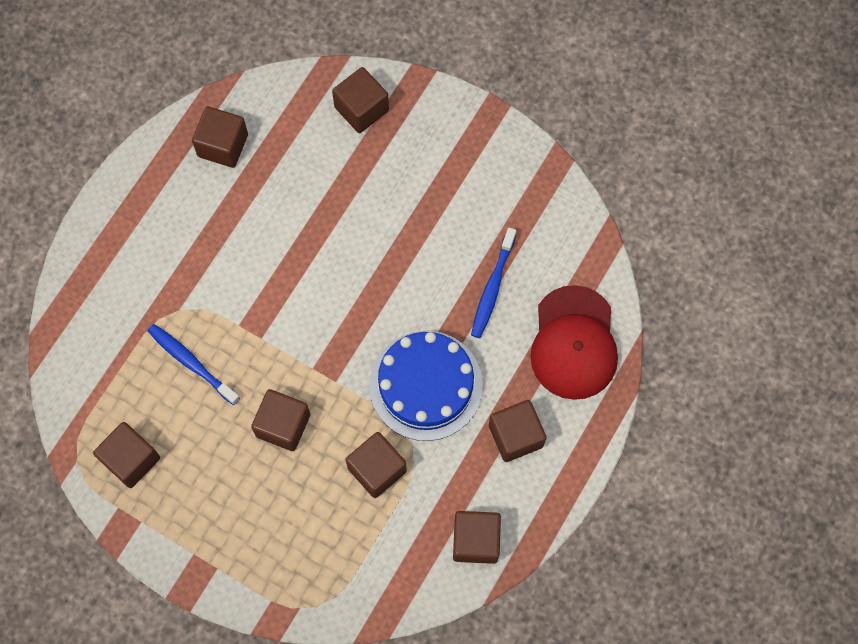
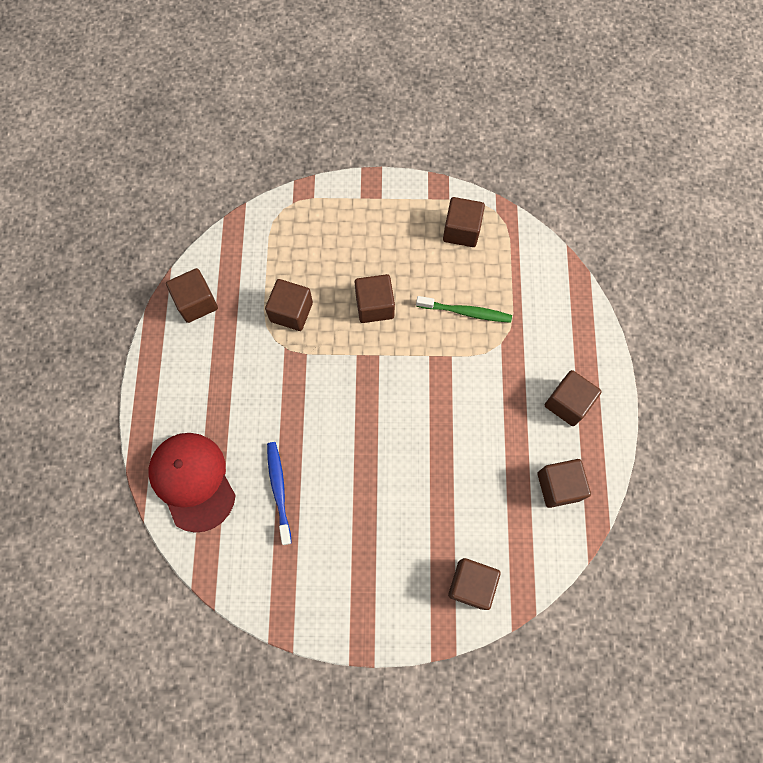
camera: 150 degrees right, 0 degrees up
blue toothbrush [147,324,240,405] -> green toothbrush [416,296,512,323]
blue cake [369,331,483,441] -> none
brown cube [489,400,546,462] -> brown cube moved to [545,370,602,426]

